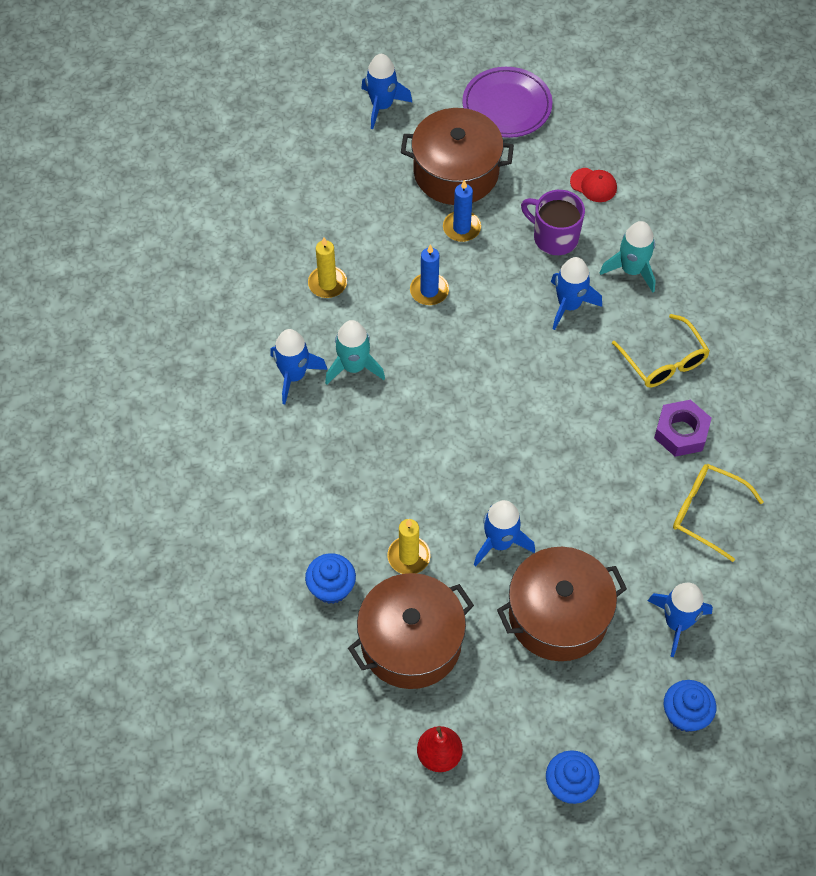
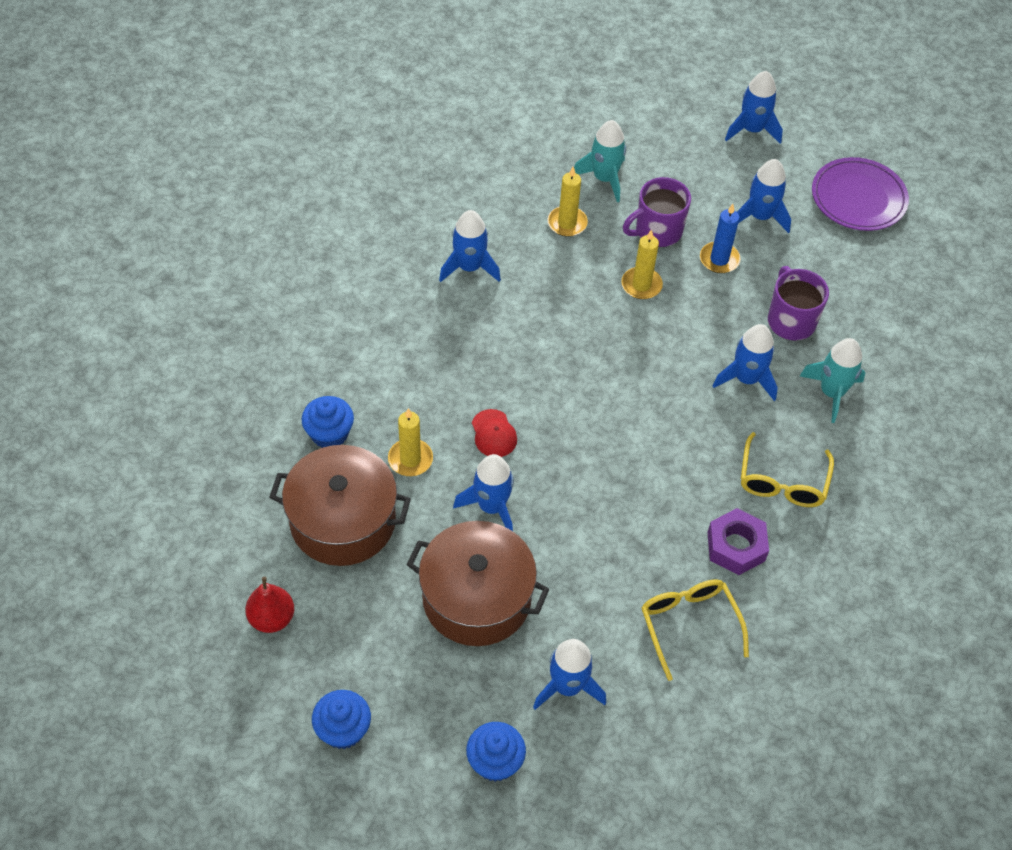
camera: 40 degrees right, 5 degrees down
turquoise rocket [325,320,385,385] -> turquoise rocket moved to [574,120,626,202]
brown pot [401,108,514,205] -> blue rocket [737,159,791,233]
blue candle [410,244,449,305] -> yellow candle [621,229,663,299]
red cap [570,168,617,202] -> red cap moved to [472,409,517,457]
none -> purple mug [623,177,691,247]

